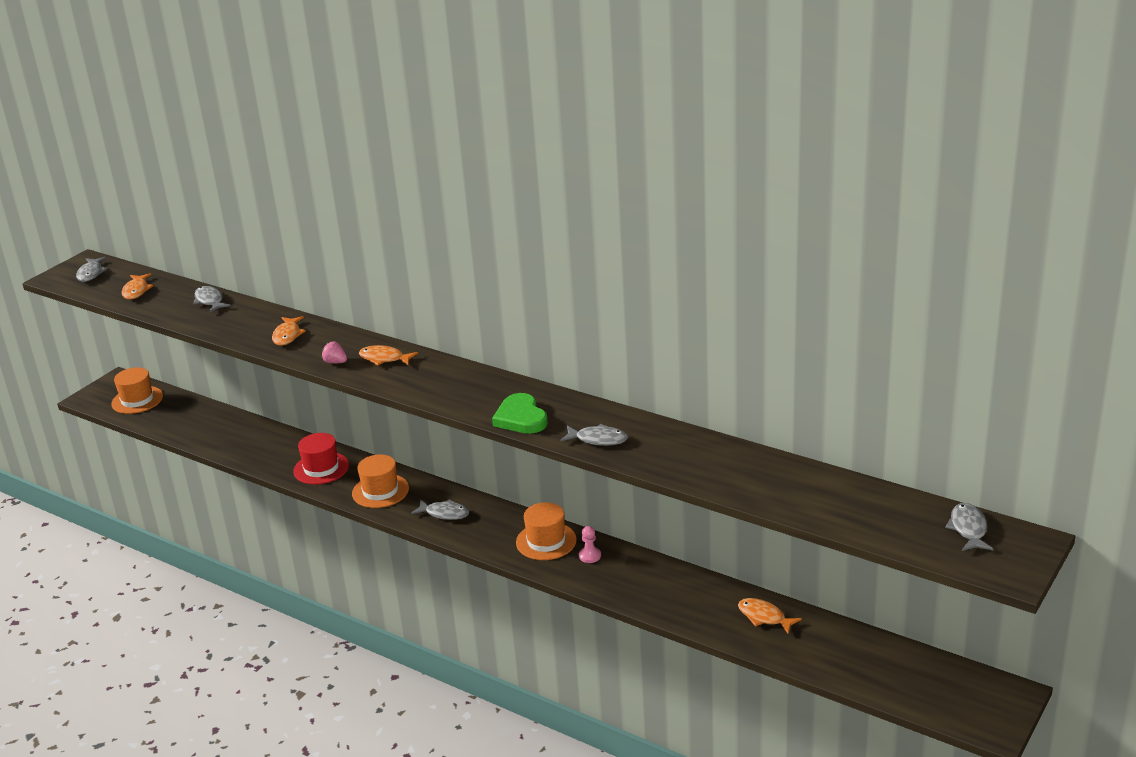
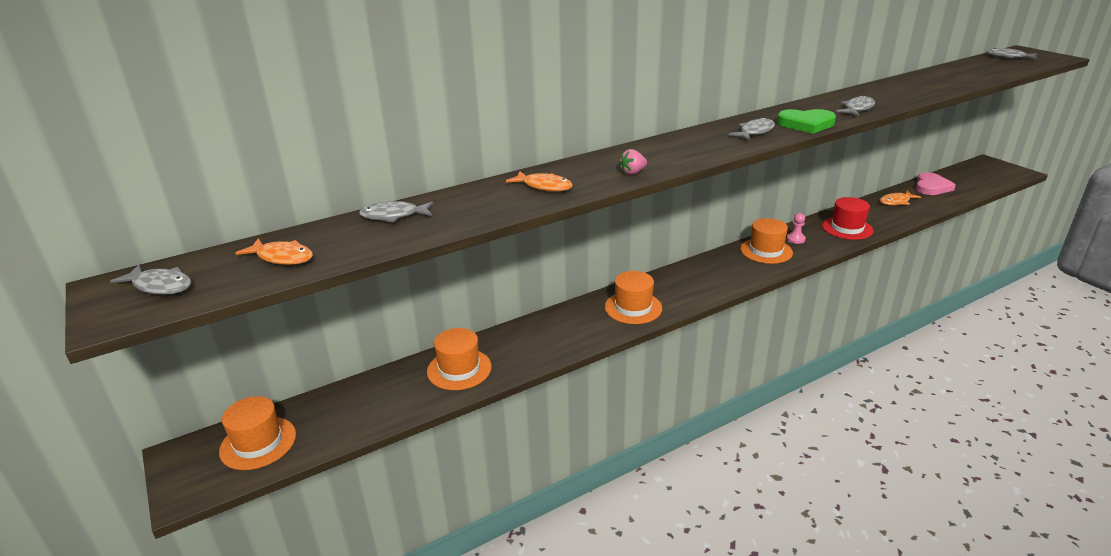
camera: 65 degrees left, 0 degrees up
red hat [293,433,349,485] -> red hat moved to [822,197,874,240]
orange fish [359,345,418,365] -> none
grey fish [411,499,469,520] -> grey fish moved to [729,117,775,141]
none -> orange hat [427,328,492,390]
none -> pink heart [916,172,956,195]

